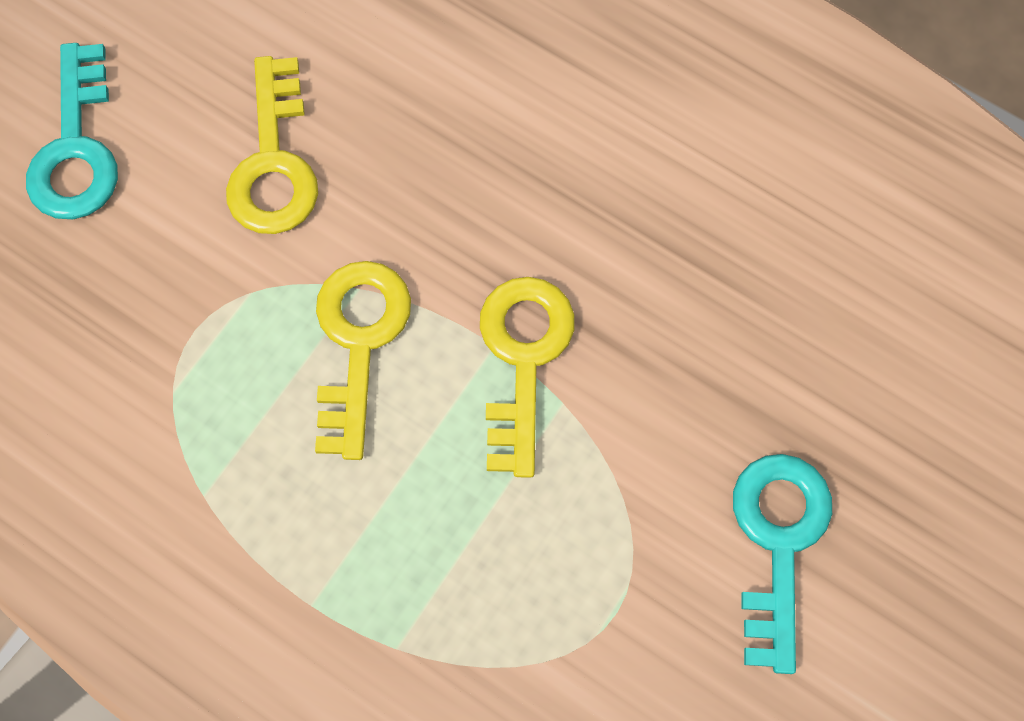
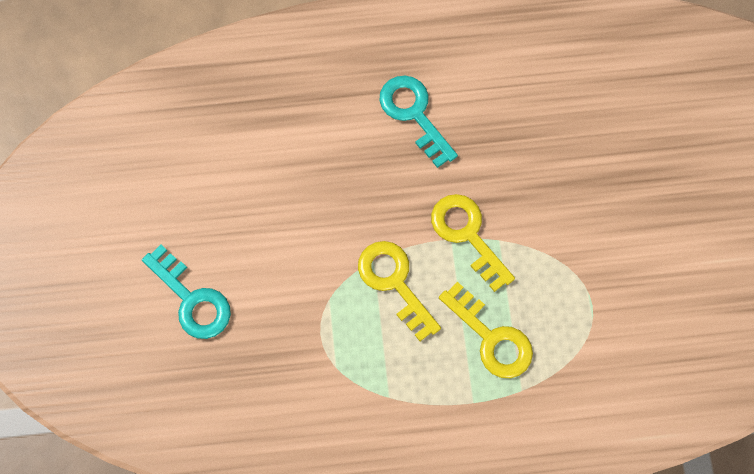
camera: 40 degrees left, 0 degrees up
yellow key [226,56,318,234] -> yellow key moved to [439,282,533,378]
turquoise key [733,454,832,674] -> turquoise key moved to [379,76,458,168]

